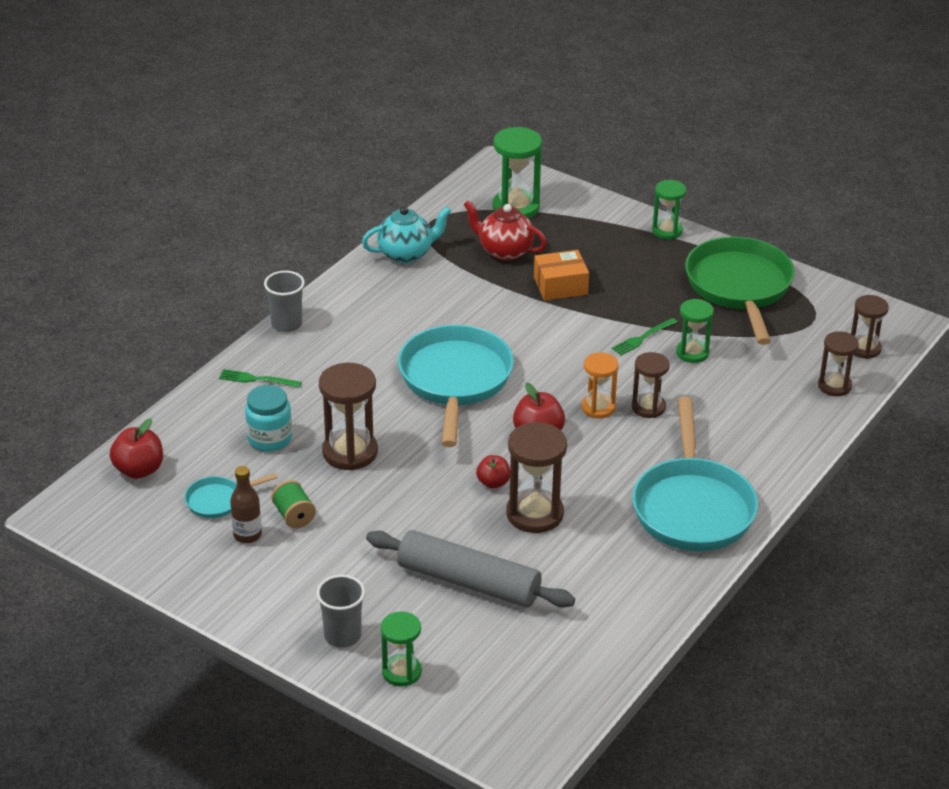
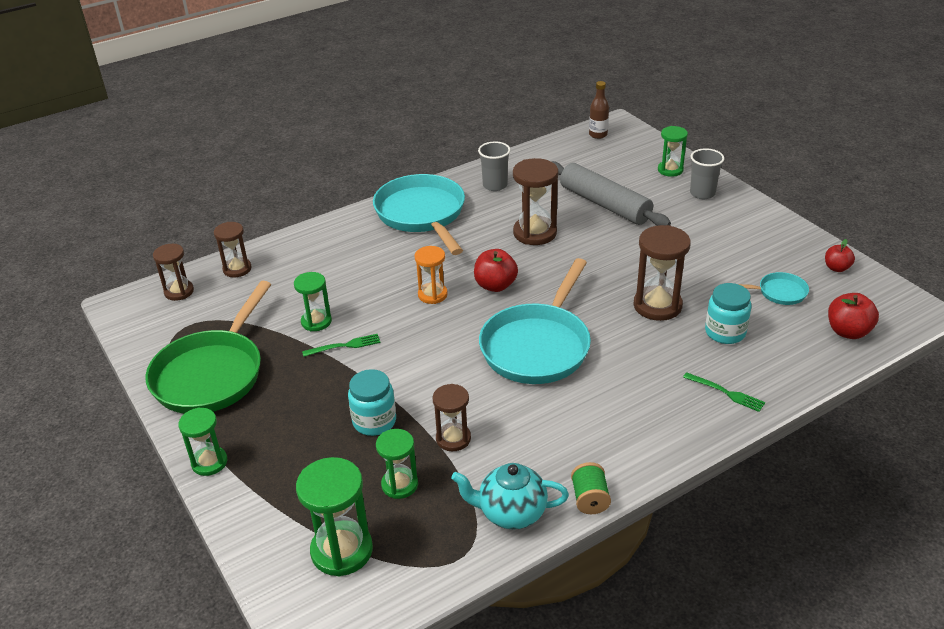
camera: 155 degrees left, 0 degrees up
brown bottle [230,466,262,543] -> brown bottle moved to [589,81,609,139]
grey cup [264,271,305,332] -> grey cup moved to [478,141,511,191]
green spool [271,480,316,528] -> green spool moved to [571,462,611,514]
red teapot [463,200,547,261] -> green hourglass [376,429,418,499]
red apple [476,455,510,488] -> red apple moved to [825,239,855,272]
orange box [534,250,589,301] -> turquoise jar [348,369,396,436]
brown hourglass [632,352,670,418] -> brown hourglass moved to [433,384,471,451]
turquoise pan [632,397,758,551] -> turquoise pan turned 45 degrees counterclockwise [373,174,465,255]

